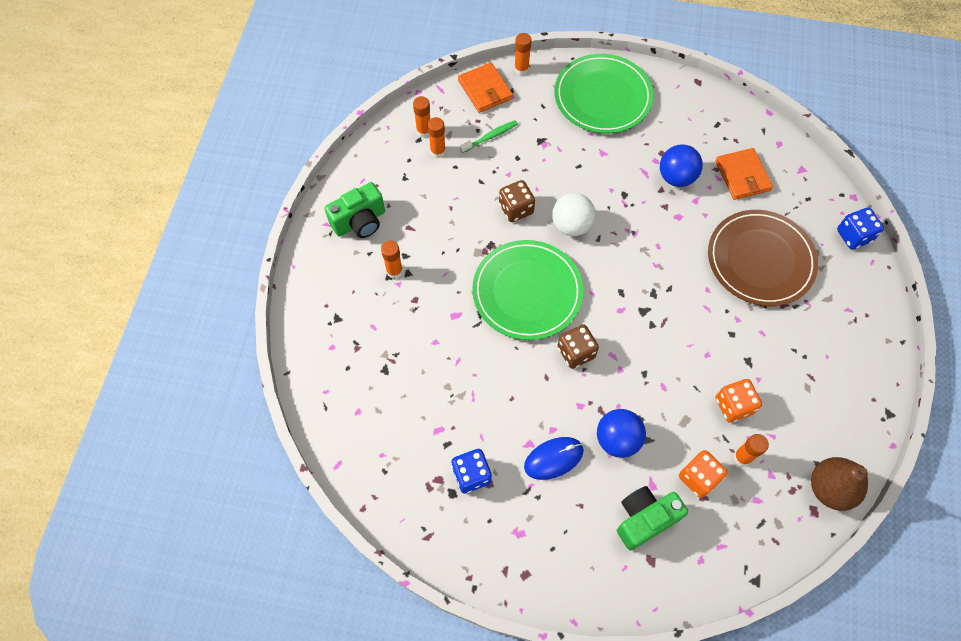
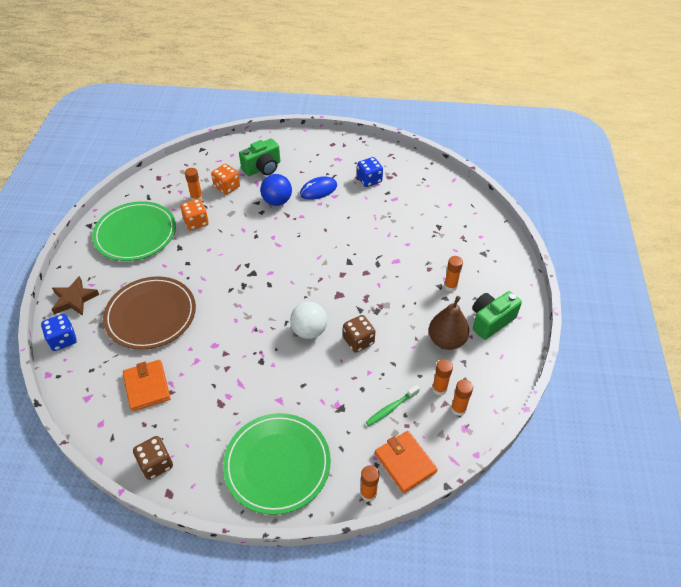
camera: 175 degrees right, 15 degrees down
green plate [472,240,583,340] -> green plate moved to [92,201,176,261]
brown dice [558,324,599,369] -> brown dice moved to [133,436,173,480]
blue ball [660,144,703,187] -> none
brown pear [811,457,868,511] -> brown pear moved to [429,296,469,350]
none -> brown star [52,276,99,316]

